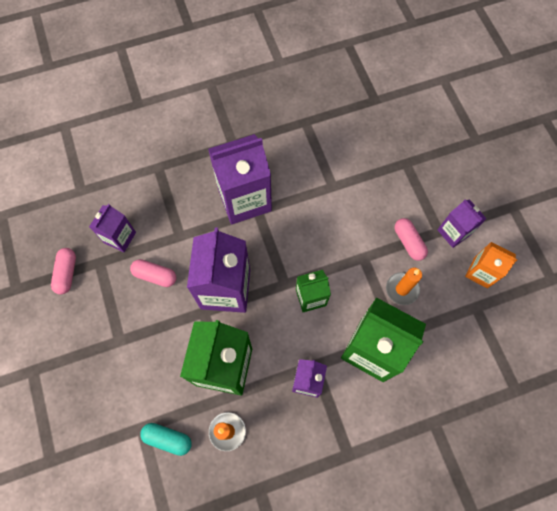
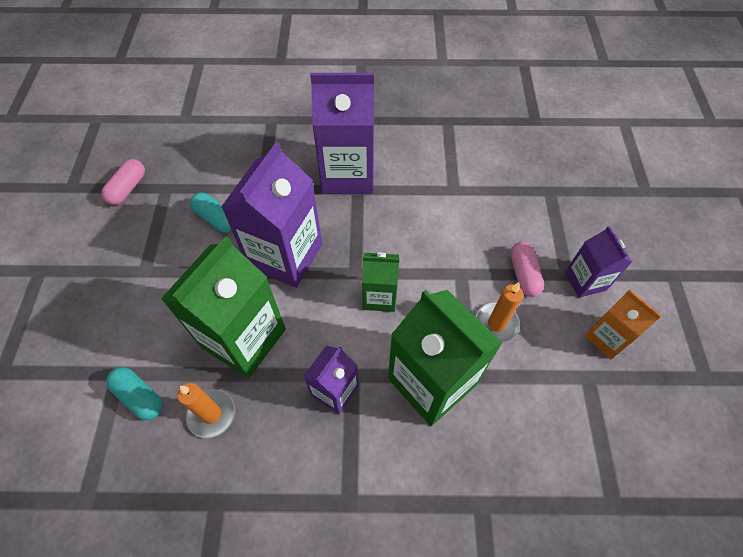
camera: 20 degrees right, 10 degrees down
purple carton [89,204,136,252] -> none
pink capsule [130,259,176,287] -> turquoise capsule [190,193,232,232]

